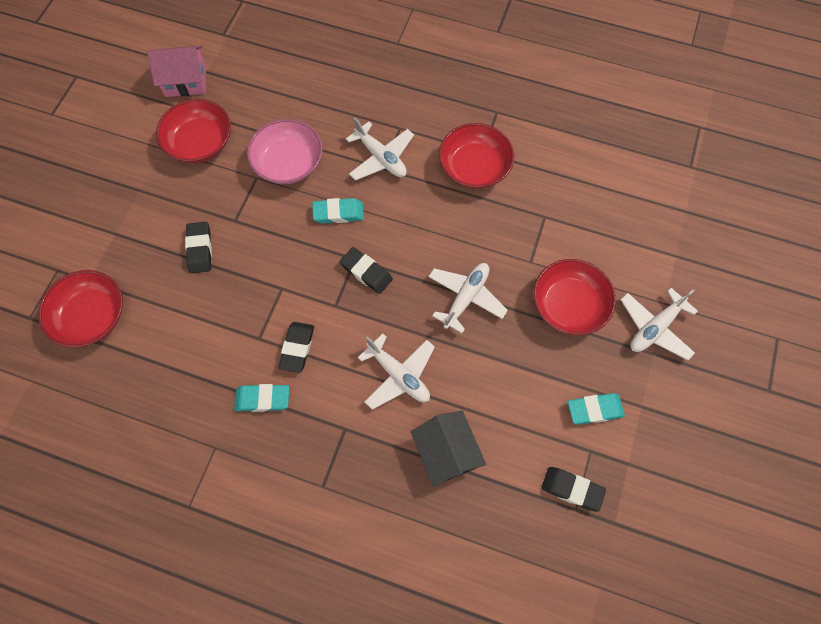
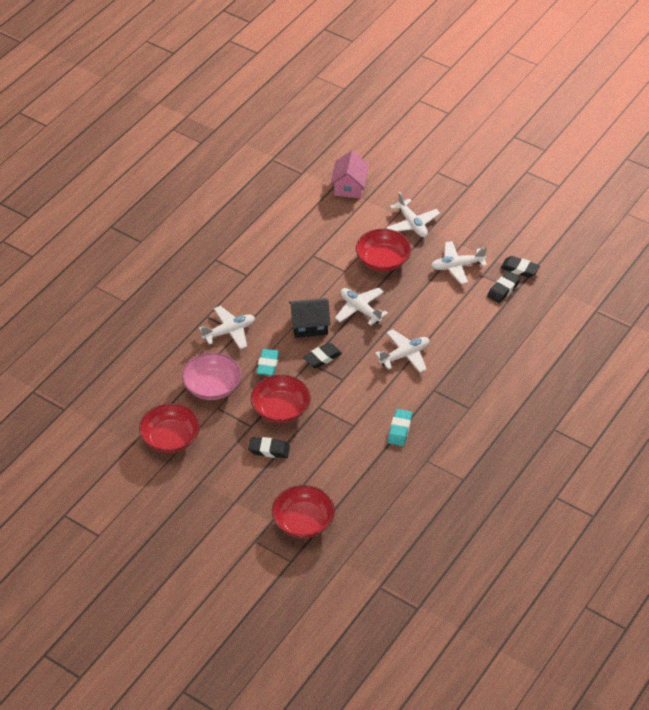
camera: 75 degrees left, 20 degrees down
pink house [147,46,206,97] -> pink house moved to [331,150,369,199]
black eraser [278,322,314,373] -> black eraser moved to [501,256,540,278]
black house [411,411,486,487] -> black house moved to [289,298,331,338]
red bowl [439,123,515,189] -> red bowl moved to [251,375,311,423]
turquoise eraser [568,393,625,425] -> white plane [431,241,487,284]

